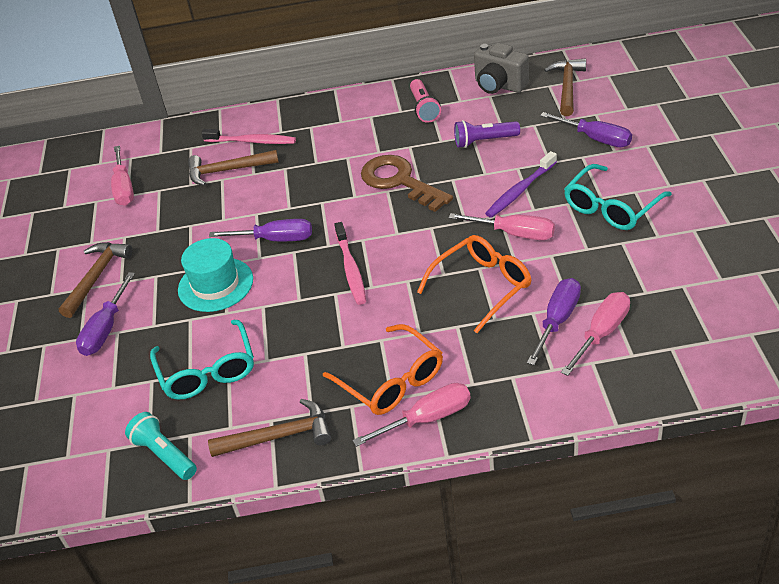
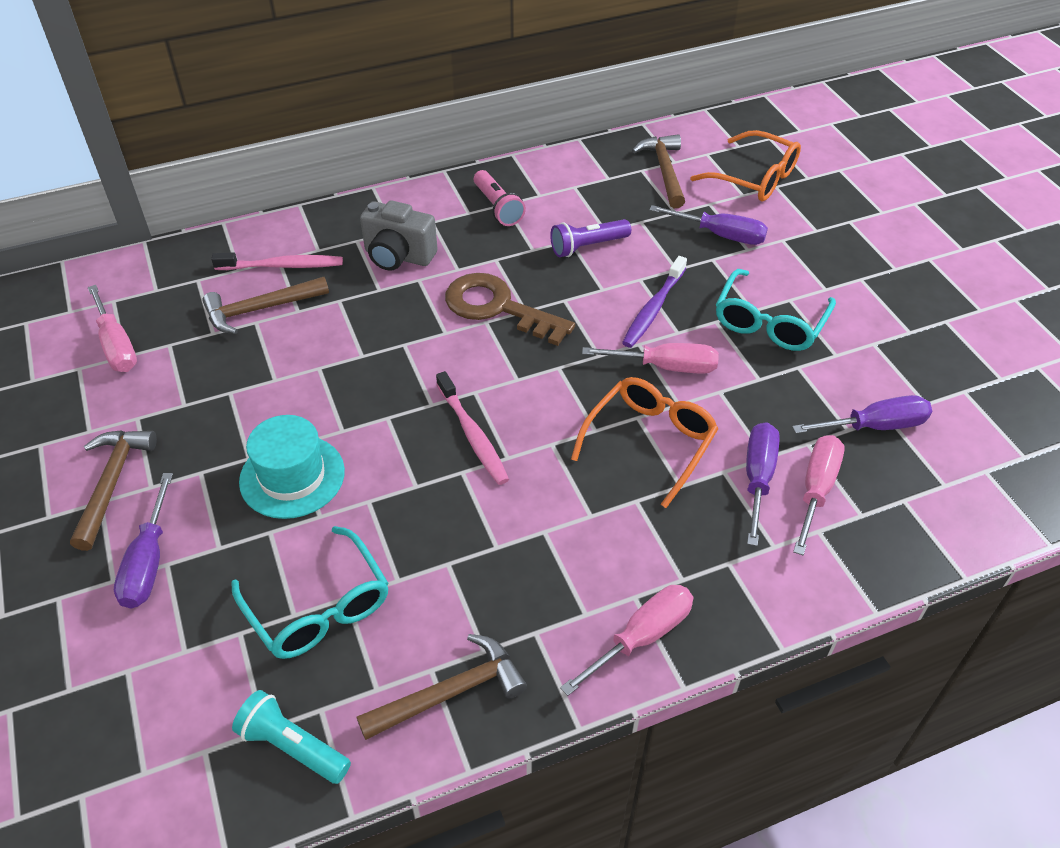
camera: 20 degrees left, 5 degrees up
purple screwdriver [209,219,312,241] -> purple screwdriver moved to [792,395,932,434]
orange glasses [323,324,443,415] -> orange glasses moved to [690,130,801,201]
grey camera [474,43,529,94] -> grey camera moved to [360,200,438,271]

